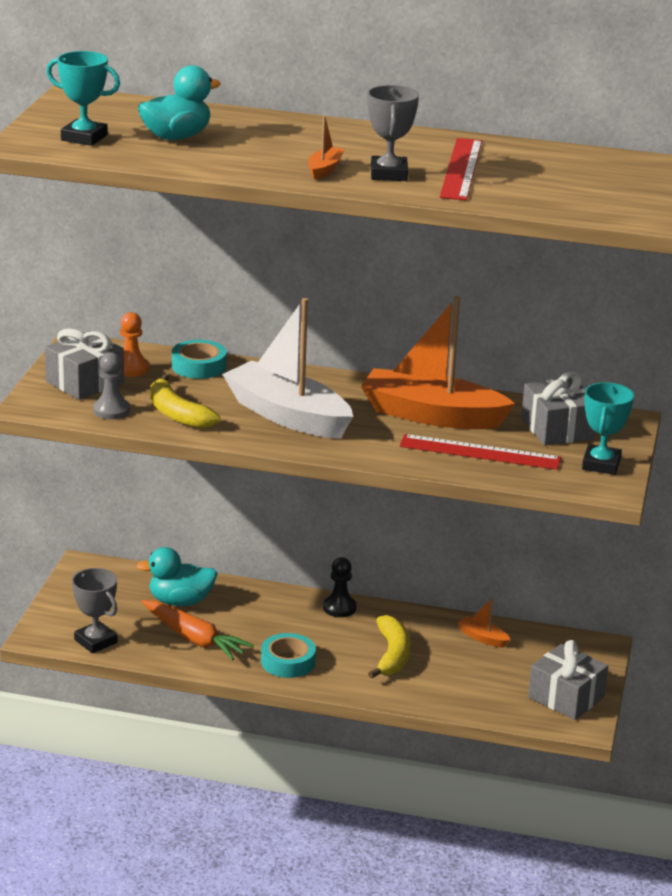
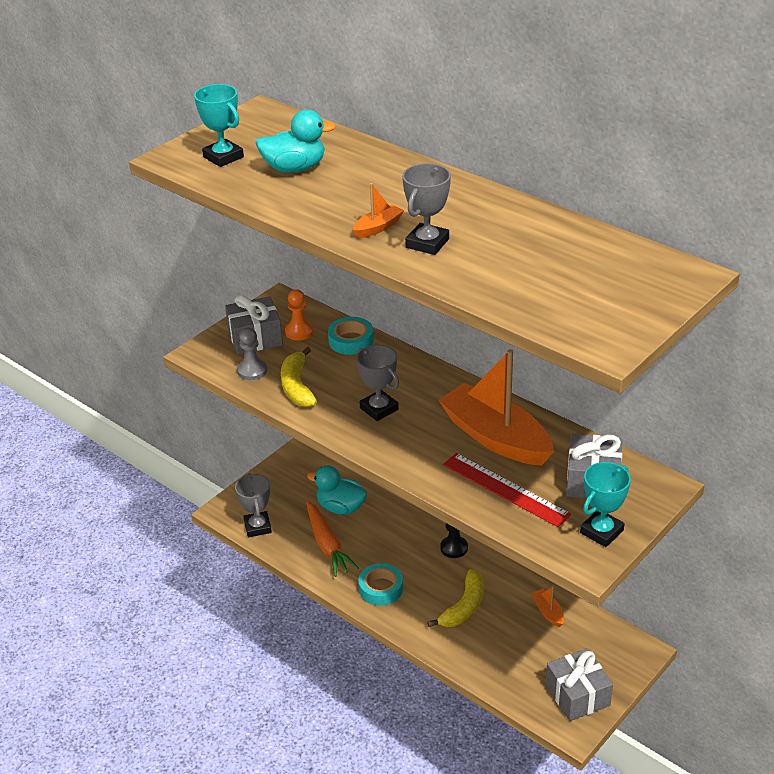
camera: 30 degrees right, 10 degrees up
white boat [222,298,353,439] -> grey trophy [356,345,399,421]
red ruler [440,138,482,200] -> none

